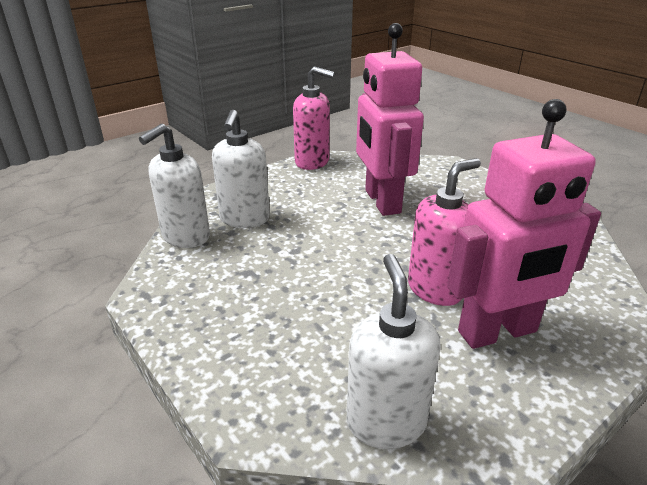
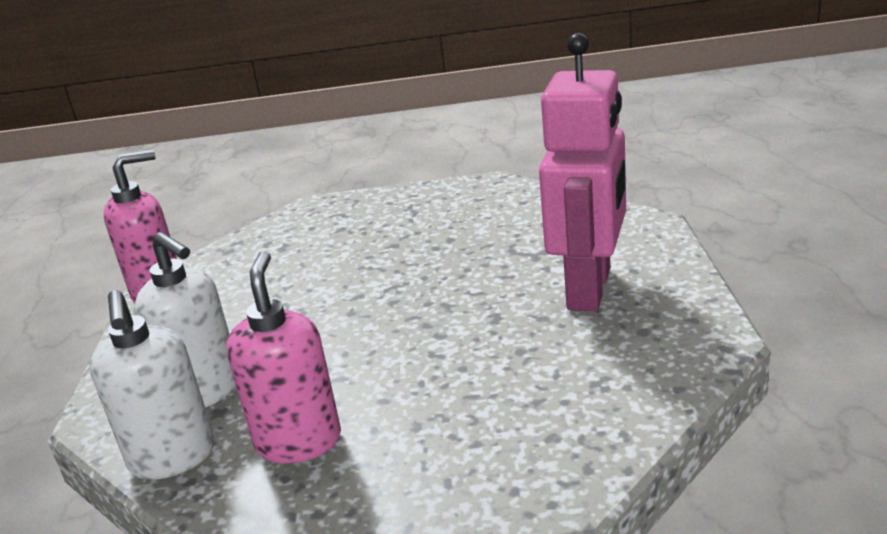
camera: 50 degrees left, 5 degrees down
white soap dispenser [347,254,441,449] -> none
pink robot [356,23,424,216] -> none
pink soap dispenser [408,158,481,306] -> pink soap dispenser moved to [226,251,341,464]

